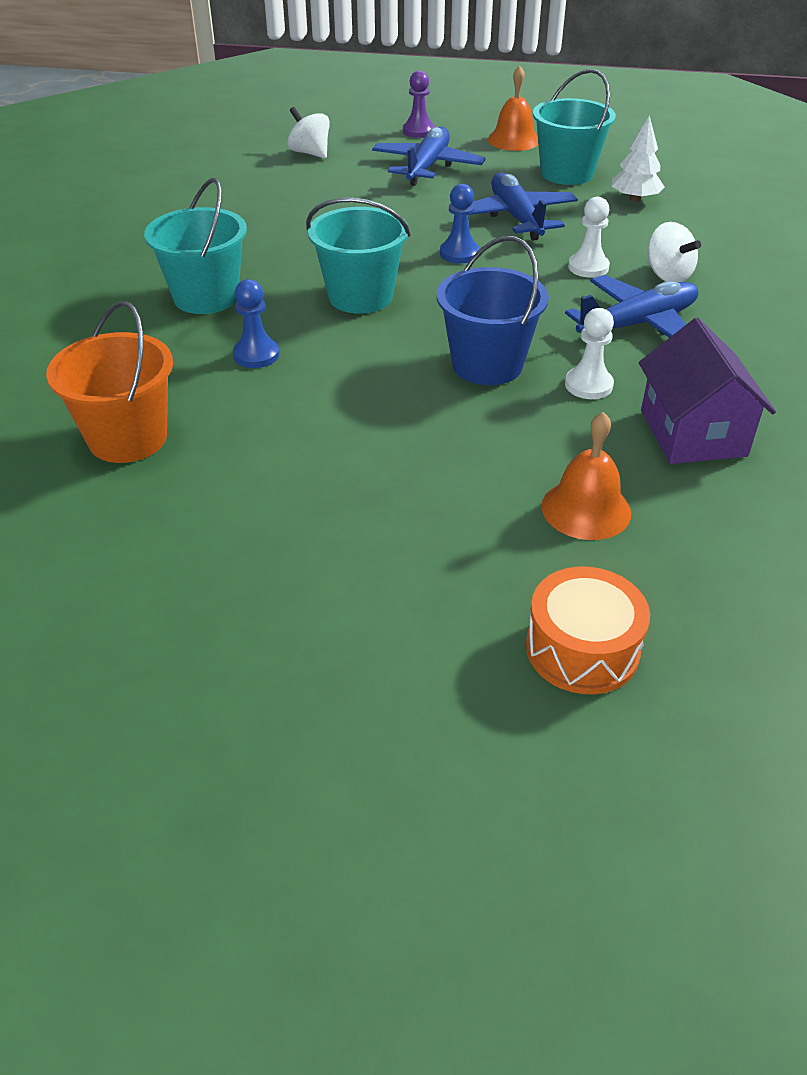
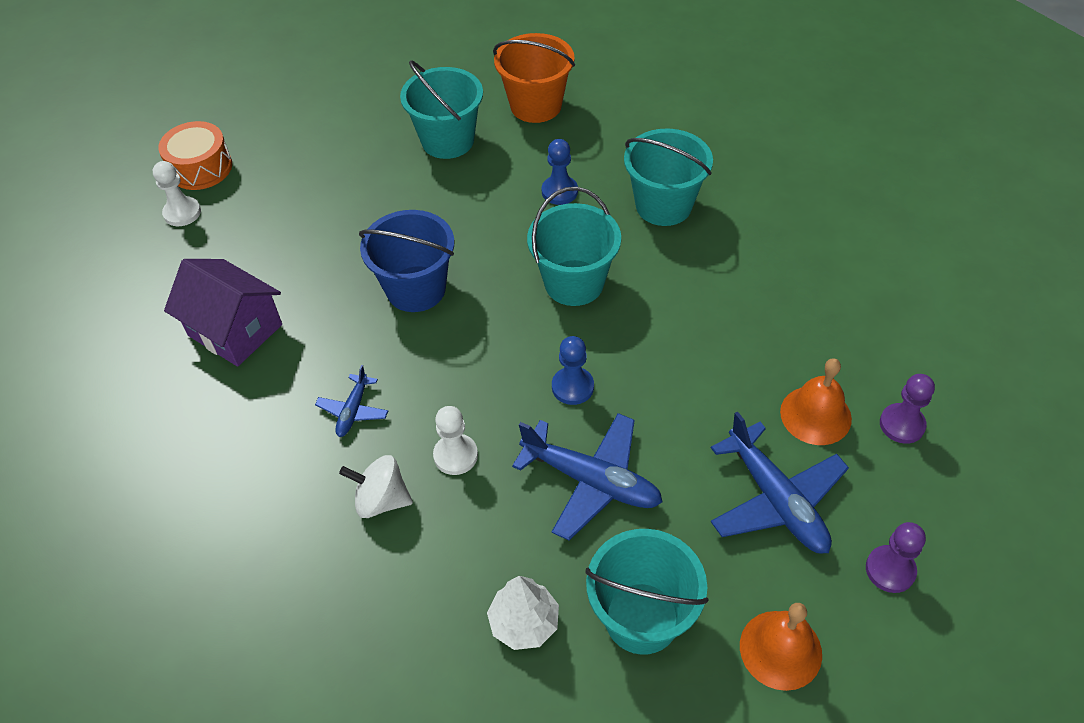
camera: 135 degrees right, 10 degrees up
white spinning top [287,107,330,159] -> purple pawn [880,374,935,444]
orange bell [542,412,631,540] -> orange bell moved to [780,358,852,445]
blue plane [565,275,698,338] -> blue plane [315,365,388,437], size x0.52
white pawn [565,308,614,399] -> white pawn moved to [153,161,201,226]
none -> turquoise bucket [400,60,483,159]

